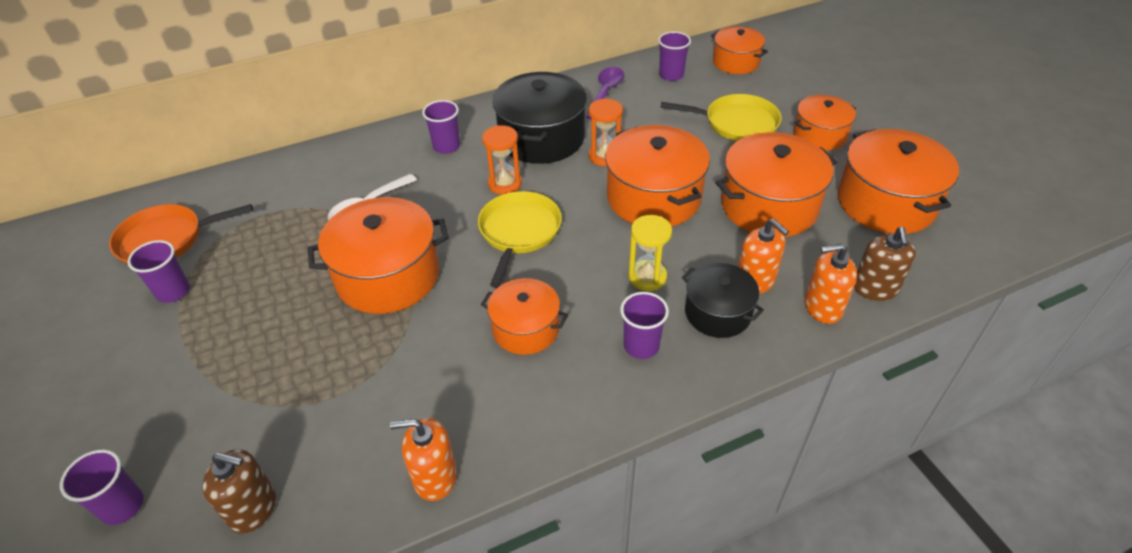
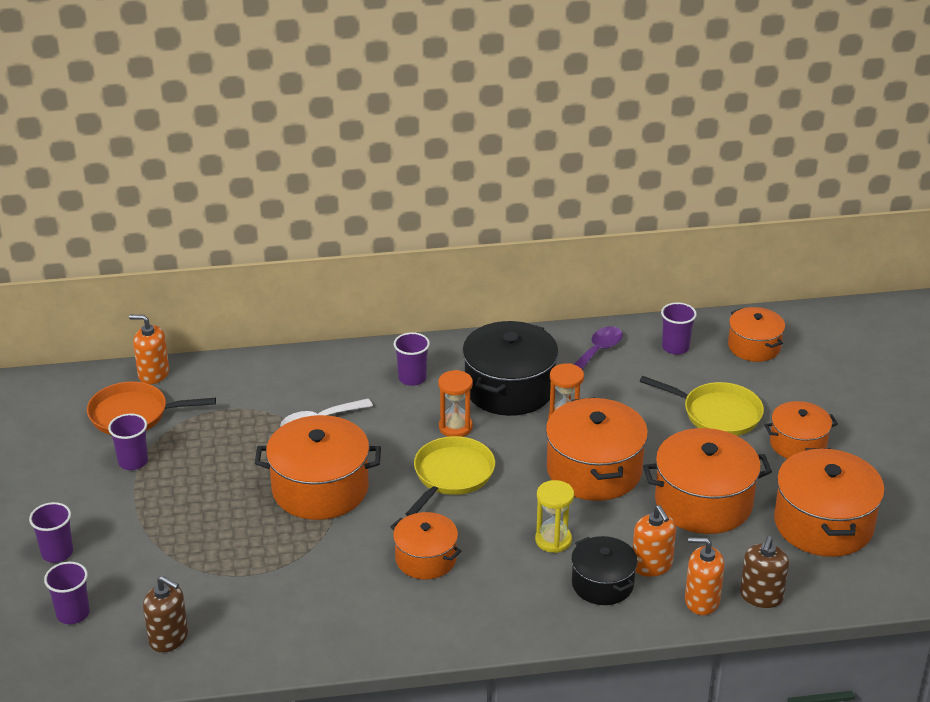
camera: 15 degrees right, 10 degrees down
orange soap dispenser [390,418,457,501] -> orange soap dispenser moved to [129,315,169,384]
purple cup [620,292,669,359] -> purple cup moved to [29,502,73,563]

